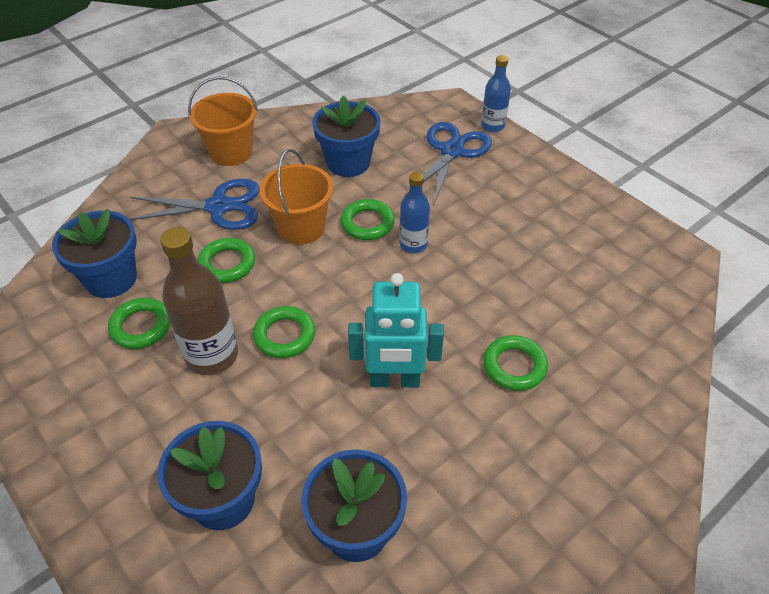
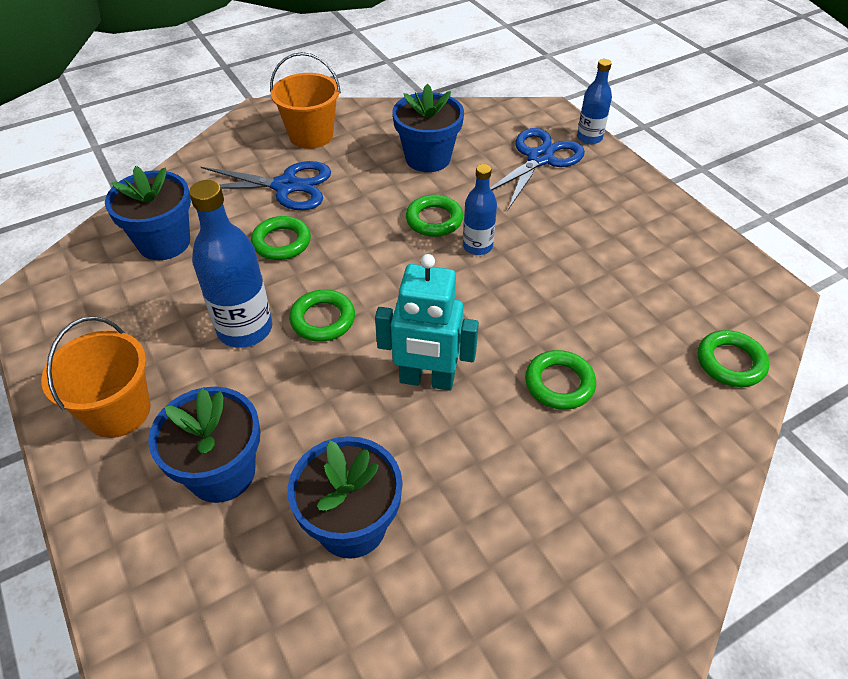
camera: 10 degrees right, 0 degrees up
green ring [108,298,171,349] -> green ring moved to [698,330,769,387]
brown bottle [160,227,238,375] -> blue bottle [189,180,272,348]
orange bucket [259,149,334,245] -> orange bucket moved to [41,316,150,438]

